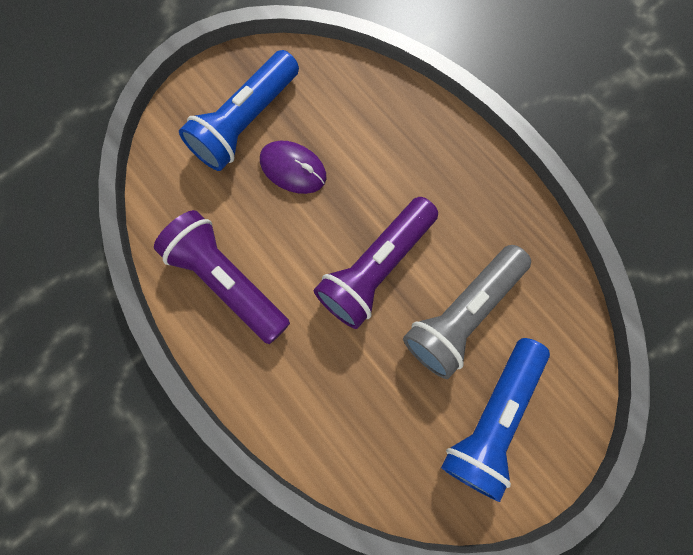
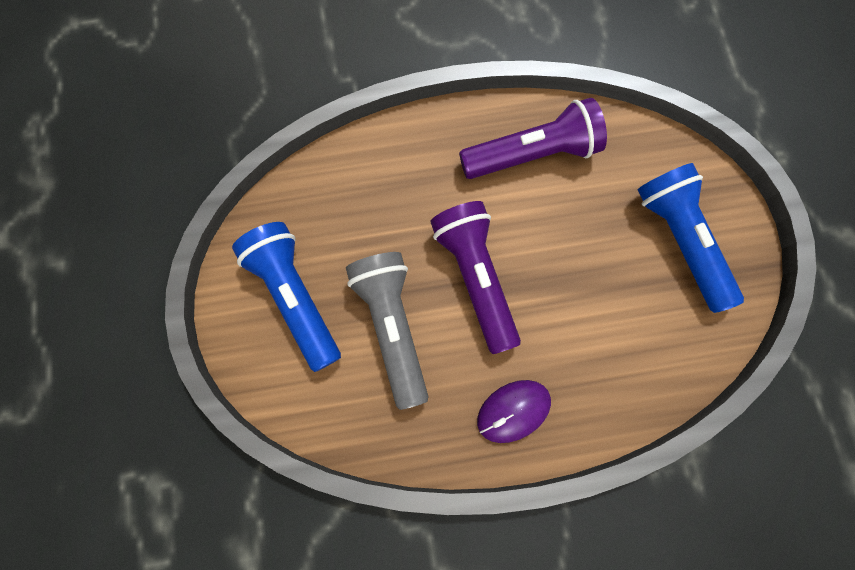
camera: 120 degrees right, 0 degrees up
purple mouse [260,141,326,194] -> purple mouse moved to [477,380,551,443]

